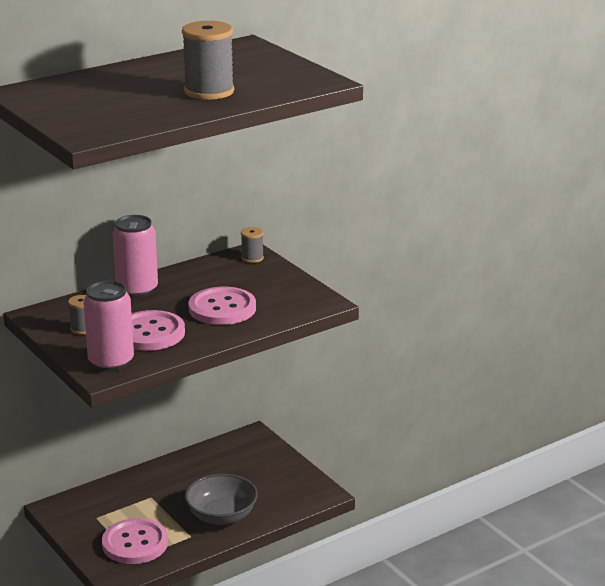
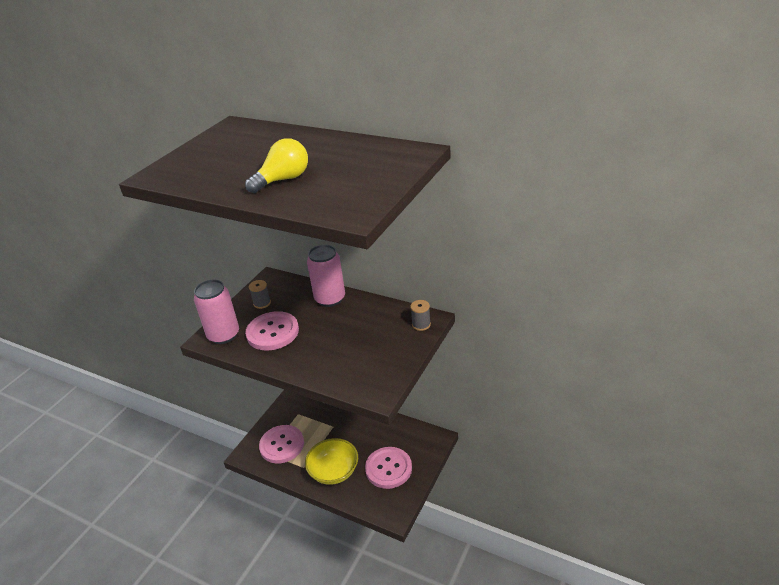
camera: 65 degrees right, 10 degrees up
grey spool [182,21,234,100] -> yellow light bulb [245,138,308,193]
grey bowl [185,474,258,525] -> yellow bowl [305,438,358,485]
pink button [188,287,256,325] -> pink button moved to [365,447,412,489]

